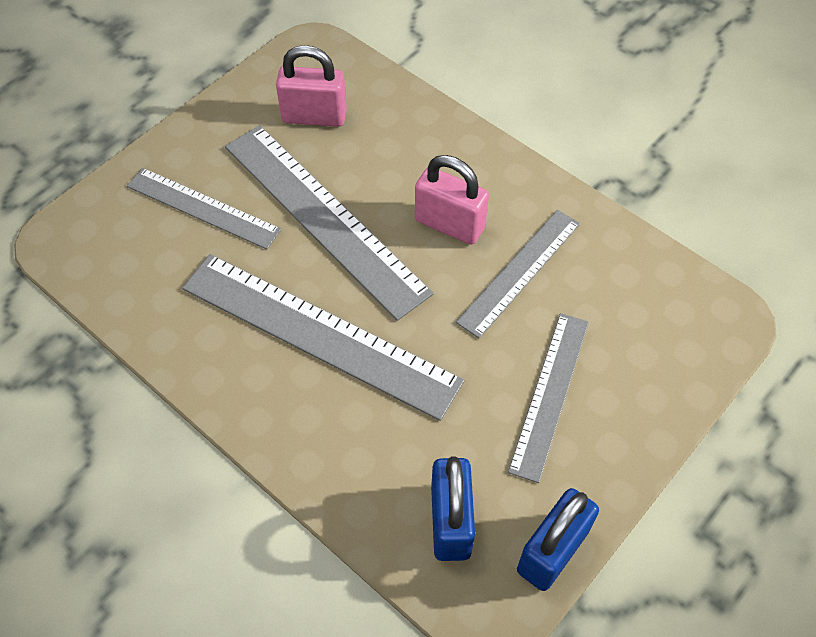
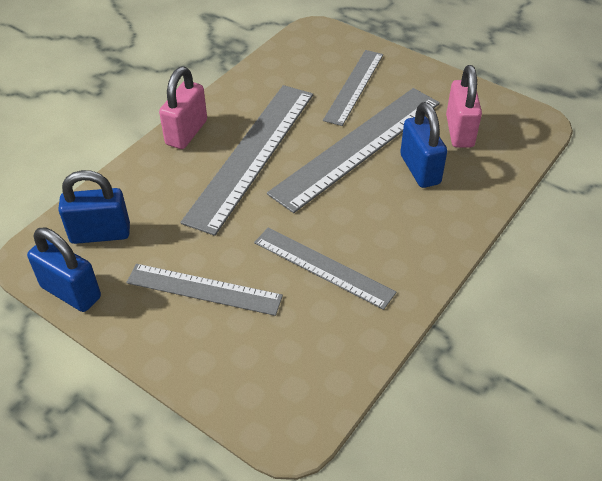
camera: 85 degrees right, 10 degrees down
pink padlock [415,155,489,245] -> pink padlock moved to [159,67,207,149]
none -> blue padlock [400,102,447,188]

